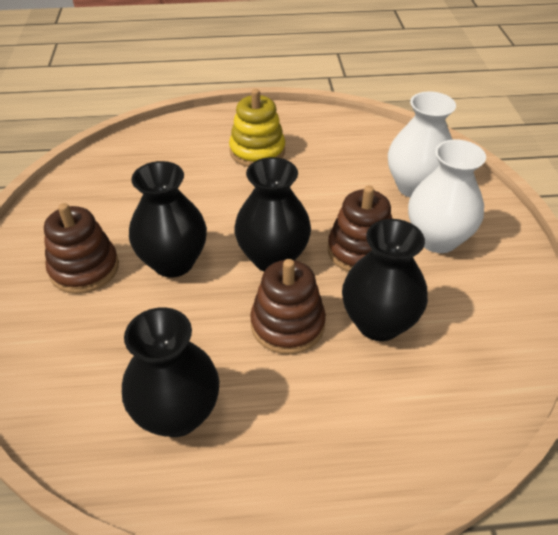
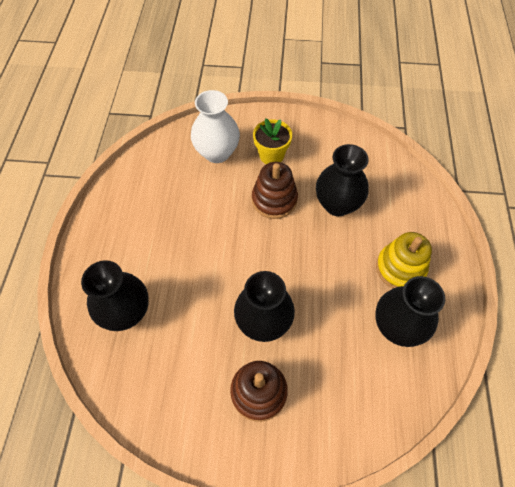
camera: 80 degrees left, 15 degrees up
yellow stacking toy [229,89,285,167] -> yellow stacking toy moved to [376,232,432,288]
black vase [234,157,311,272] -> black vase moved to [81,260,149,331]
brown stacking toy [250,259,326,354] -> none
white vase [408,139,486,253] -> yellow flower pot [253,119,292,164]

